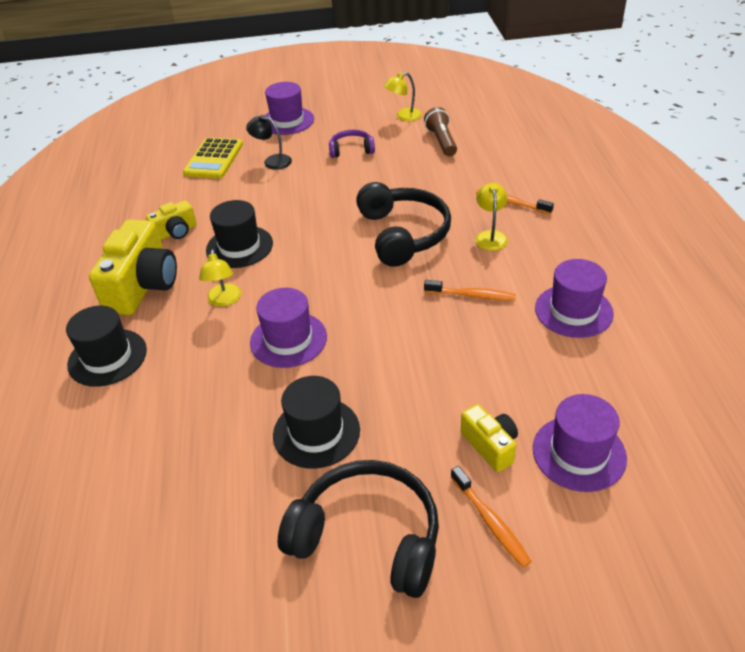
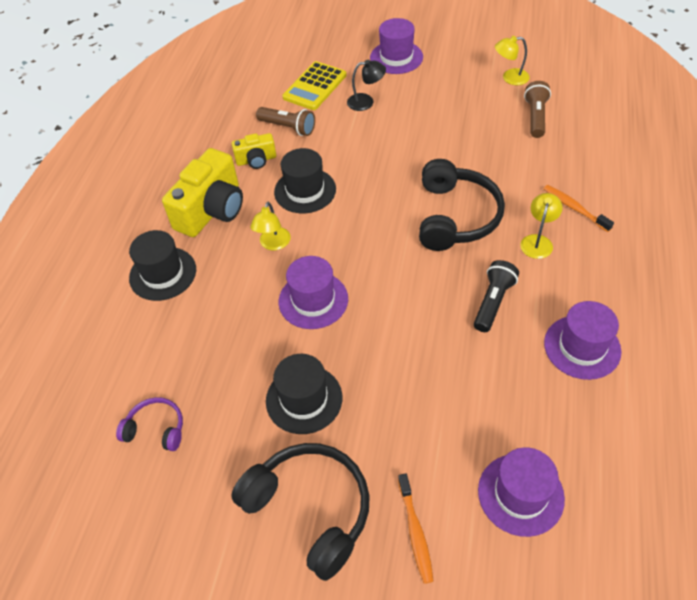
camera: 20 degrees right, 10 degrees up
black lamp [246,115,292,170] -> black lamp turned 135 degrees clockwise [347,60,386,111]
purple headphones [329,130,375,158] -> purple headphones moved to [116,397,183,451]
orange toothbrush [424,280,516,301] -> black flashlight [474,260,519,332]
yellow camera [461,404,518,472] -> none
none -> brown flashlight [256,107,315,136]

